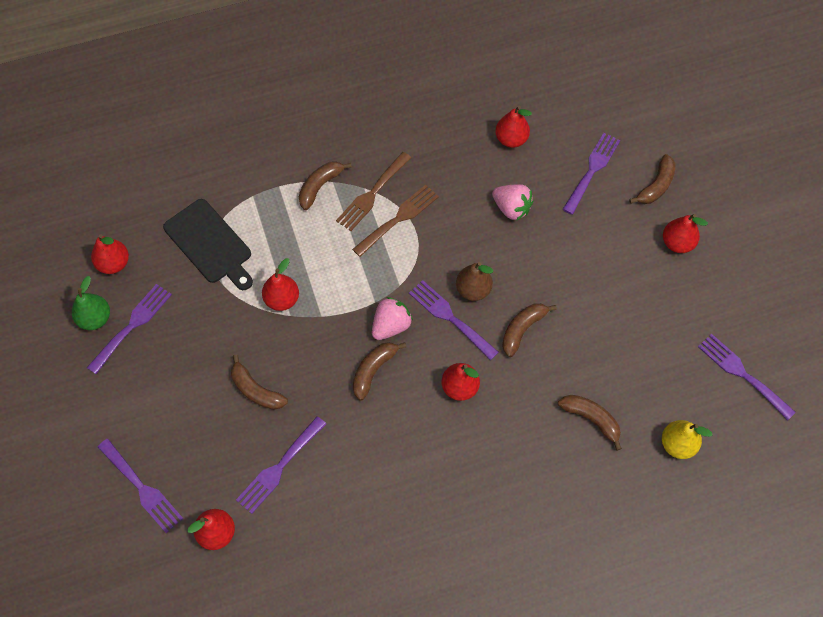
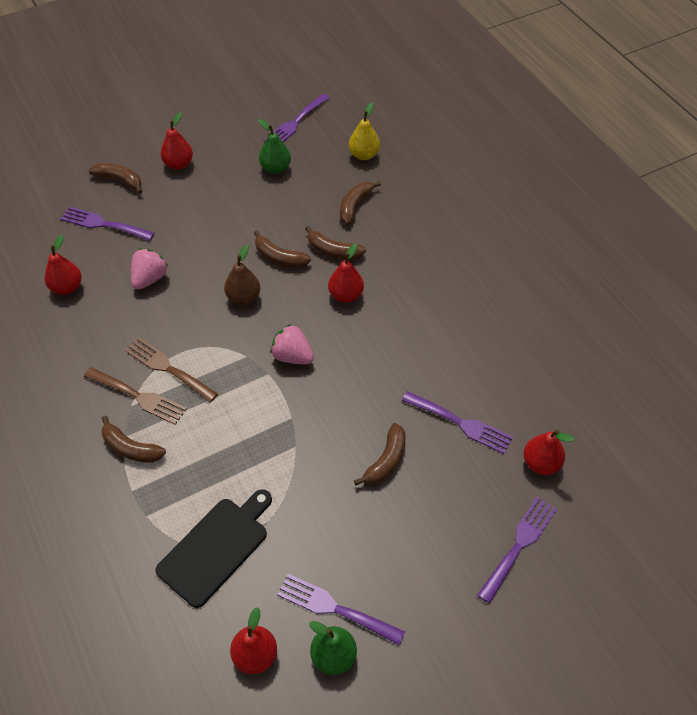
camera: 100 degrees left, 10 degrees down
red pear [262,258,299,311] -> none
brown banana [353,342,406,401] -> brown banana moved to [305,226,366,260]
purple fork [409,280,499,360] -> none
none -> green pear [259,119,291,174]

